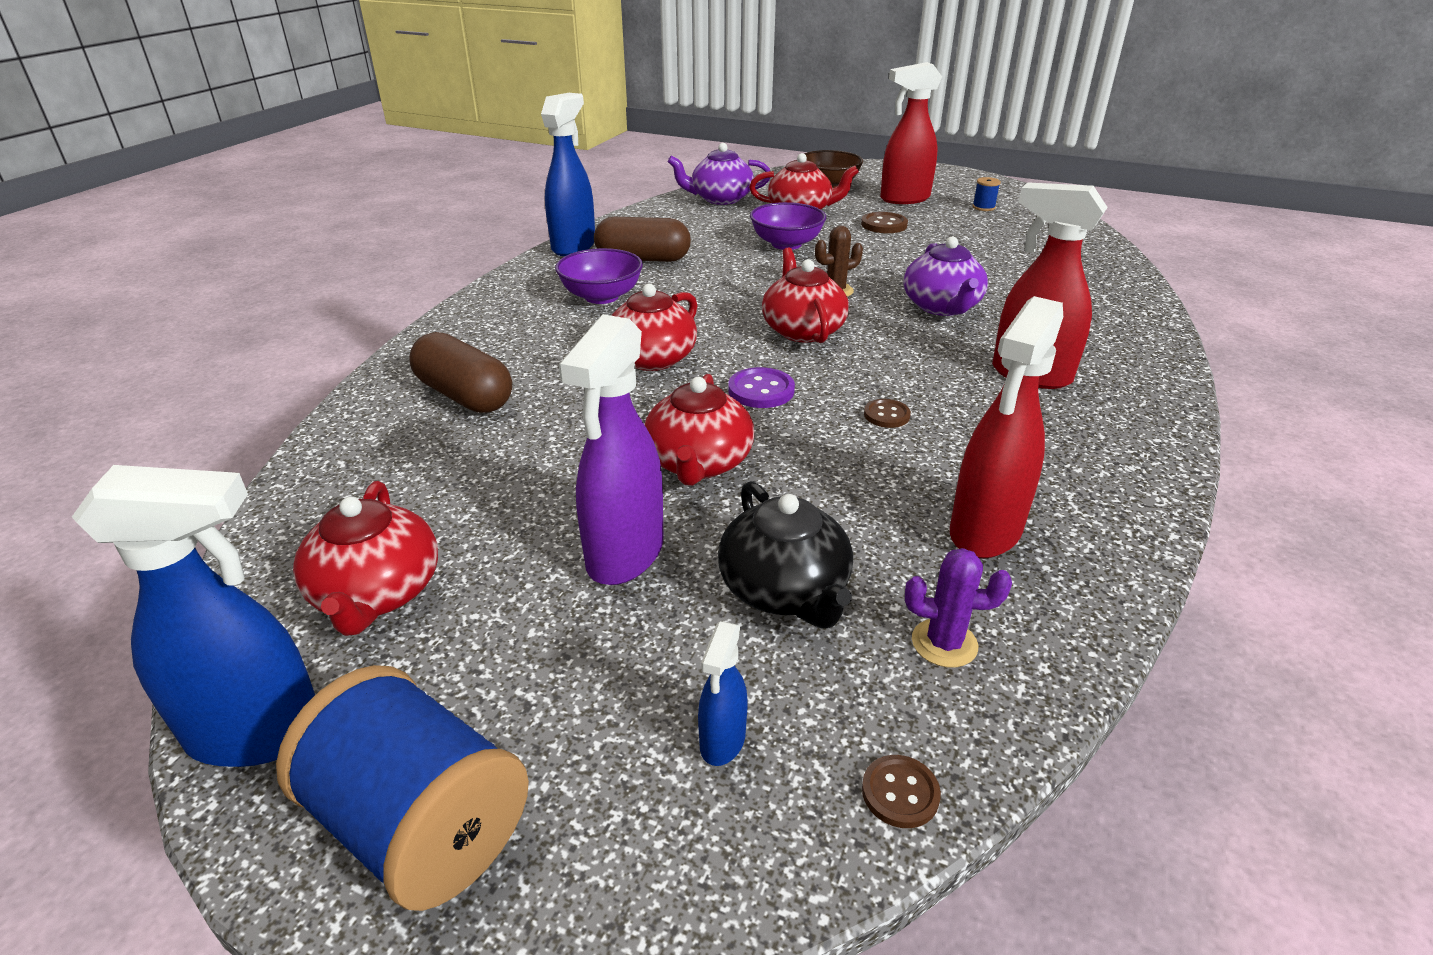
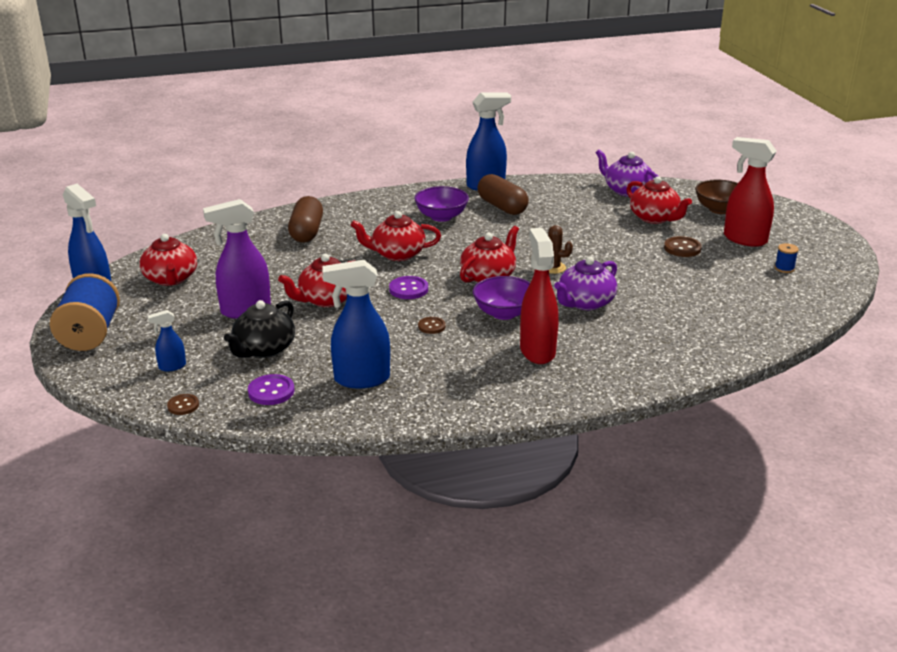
camera: 50 degrees right, 5 degrees down
red teapot [293,481,438,636] -> red teapot turned 60 degrees counterclockwise [139,234,197,286]
purple bowl [750,202,826,250] -> purple bowl moved to [473,276,530,320]
purple cactus [905,548,1012,667] -> purple button [248,374,295,405]
red spray bottle [950,296,1063,558] -> blue spray bottle [322,260,390,388]

